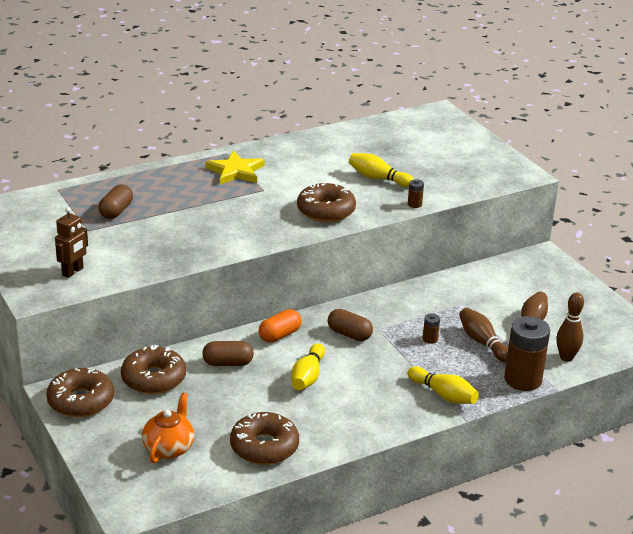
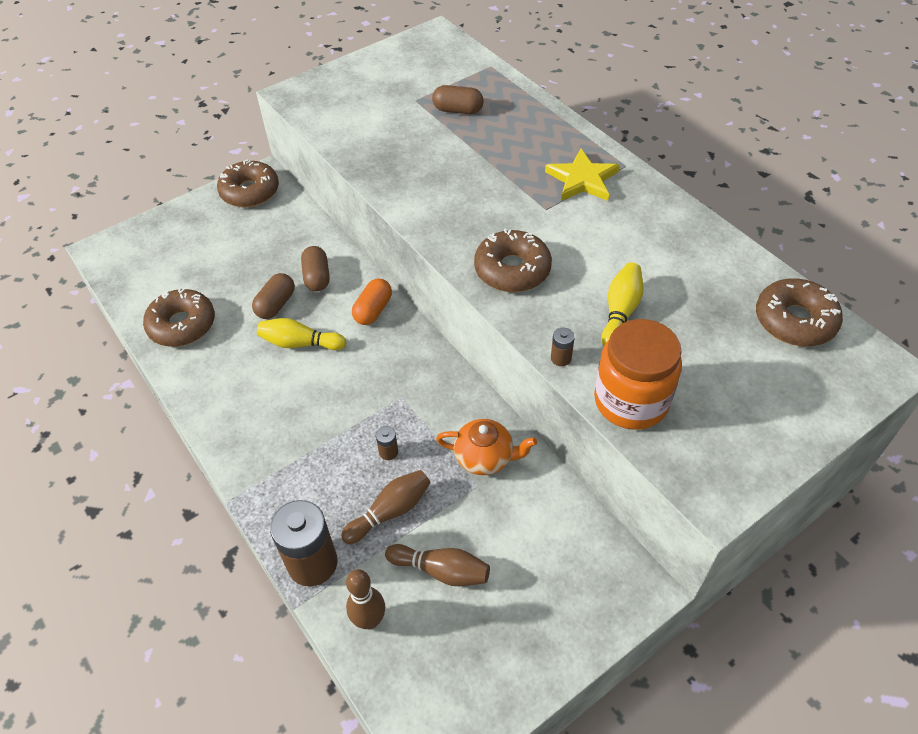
camera: 85 degrees right, 20 degrees up
brown robot [55,207,88,278] -> none
brown donut [121,345,186,394] -> brown donut moved to [756,278,843,346]
orange teapot [142,393,194,463] -> orange teapot moved to [436,419,537,475]
orange capsule [259,309,302,343] -> orange capsule turned 75 degrees clockwise [352,279,392,325]
brown capsule [328,309,373,341] -> brown capsule moved to [252,273,295,319]
yellow bowling pin [408,367,479,404] -> none
none -> orange jar [594,319,682,430]

